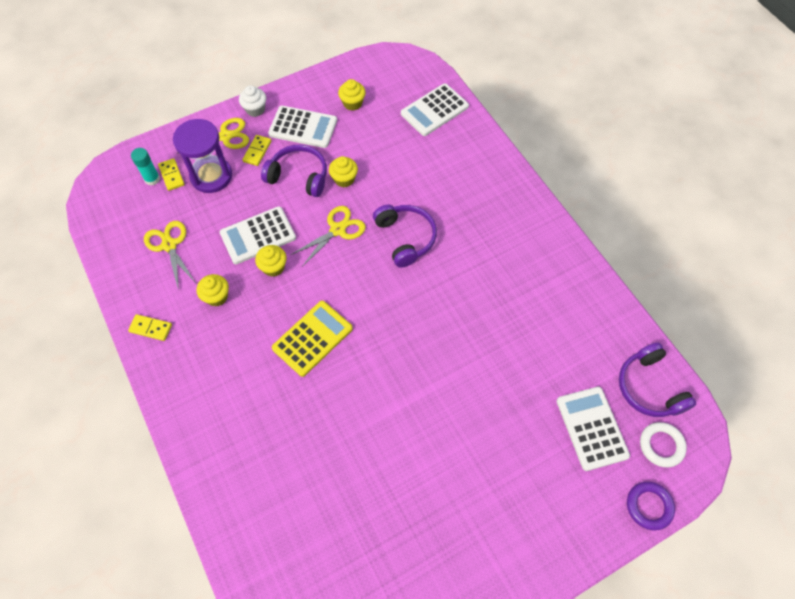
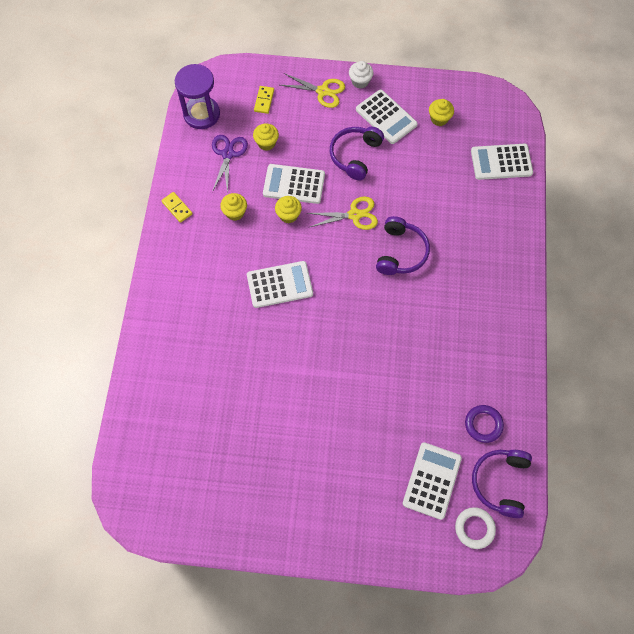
camera: 35 degrees right, 5 degrees up
turquoise glue stick [131,148,160,185] -> none
yellow scissors [144,221,195,291] -> purple scissors [212,135,248,194]
purple hourglass [173,119,232,193] -> purple hourglass moved to [175,64,220,129]
yellow domino [242,135,271,166] -> none
purple headphones [261,145,327,197] -> purple headphones turned 120 degrees counterclockwise [330,127,384,180]
yellow calculator [272,301,353,377] -> white calculator [247,261,313,308]
yellow cupcake [329,156,358,188] -> yellow cupcake moved to [253,123,279,151]
purple ring [627,482,675,530] -> purple ring moved to [465,405,504,443]

